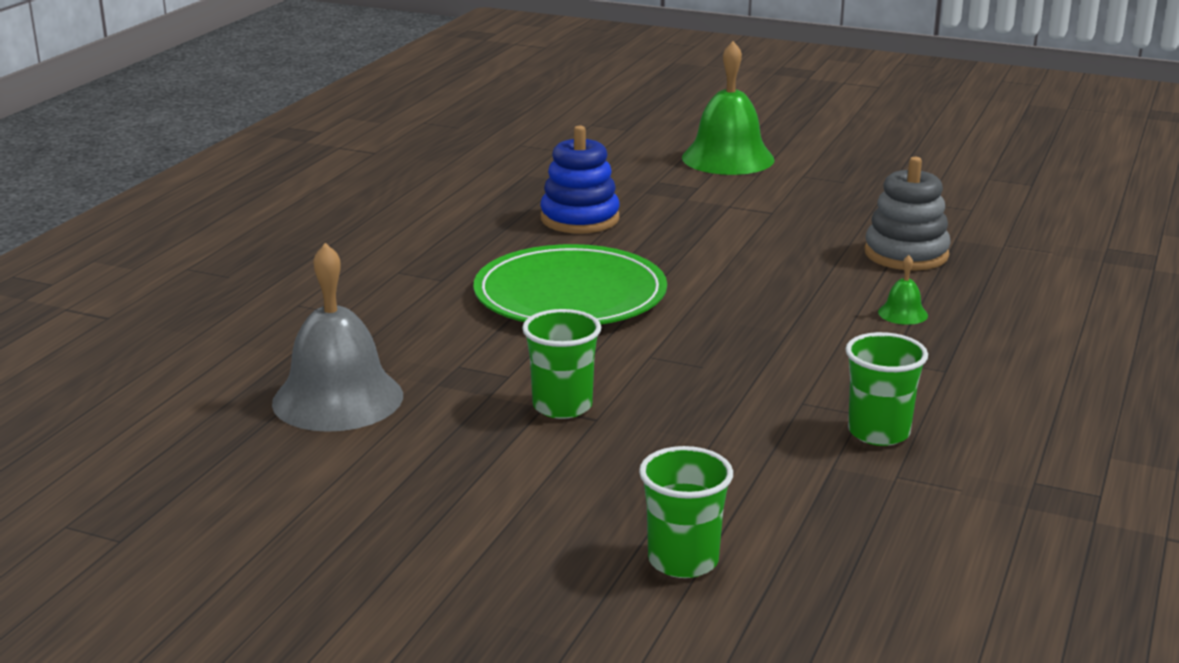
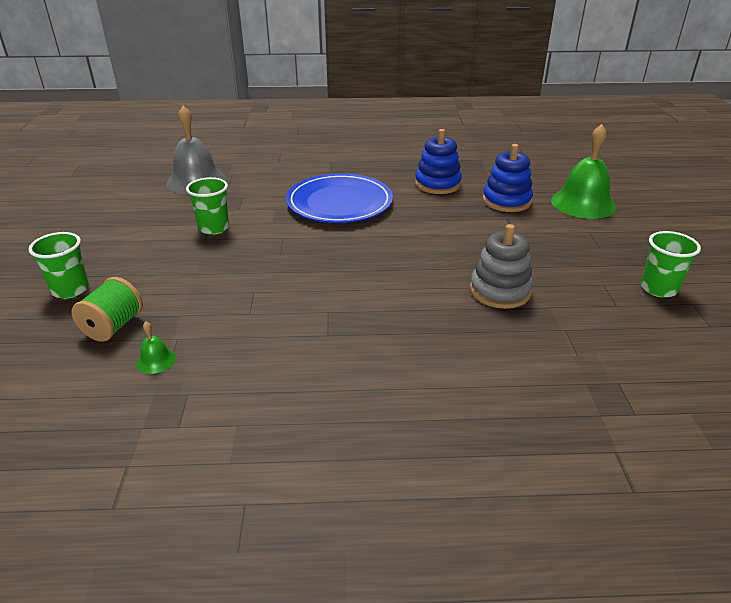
camera: 65 degrees right, 10 degrees up
green plate [473,244,667,324] -> blue plate [286,173,393,223]
green cup [845,332,928,446] -> green cup moved to [641,231,701,298]
green bell [878,255,928,325] -> green bell moved to [136,321,176,374]
none -> green spool [71,277,143,342]
none -> blue stacking toy [483,144,533,212]

